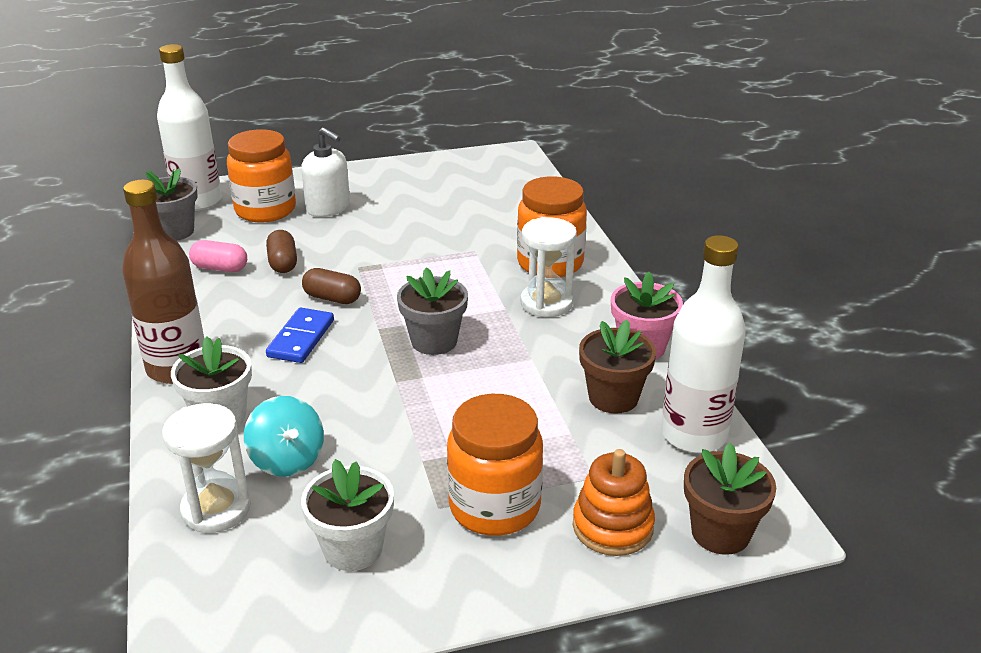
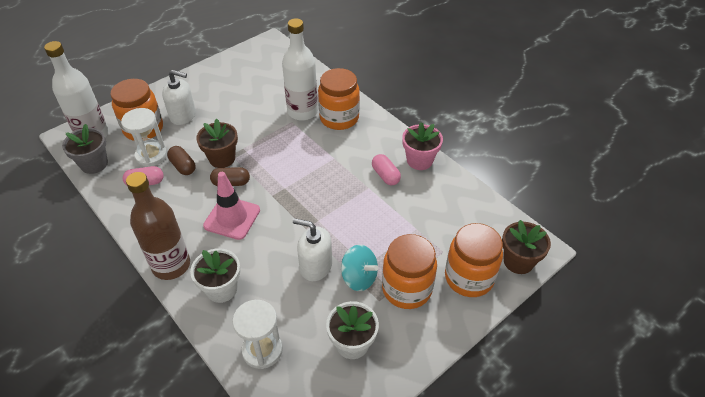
camera: 25 degrees left, 15 degrees up
turquoise spinning top [244,396,324,477] -> turquoise spinning top moved to [341,245,378,291]
blue domino [266,308,334,363] -> pink traffic cone [203,172,260,240]
grey flower pot [397,267,468,355] -> none
white hourglass [520,217,577,317] -> white hourglass moved to [121,108,167,167]
orange stacking toy [573,449,655,556] -> orange jar [445,223,503,297]
brown flower pot [579,320,656,414] -> brown flower pot moved to [196,119,238,168]
white bottle [661,235,746,453] -> white bottle moved to [282,18,318,121]
none -> white soap dispenser [293,218,332,281]
none -> pink capsule [372,154,401,185]

